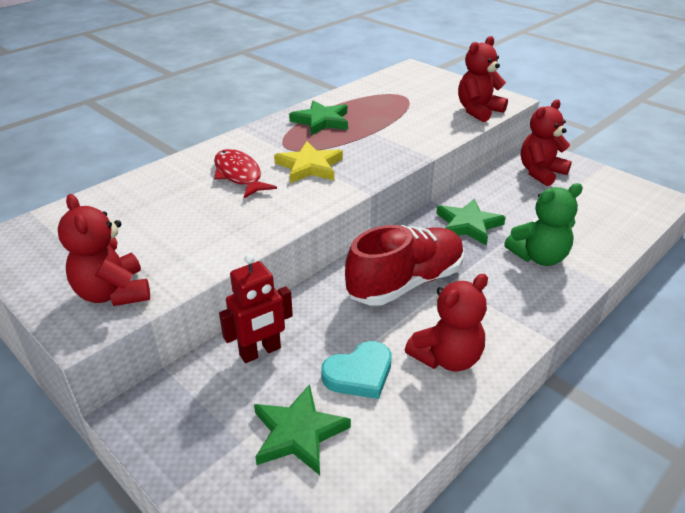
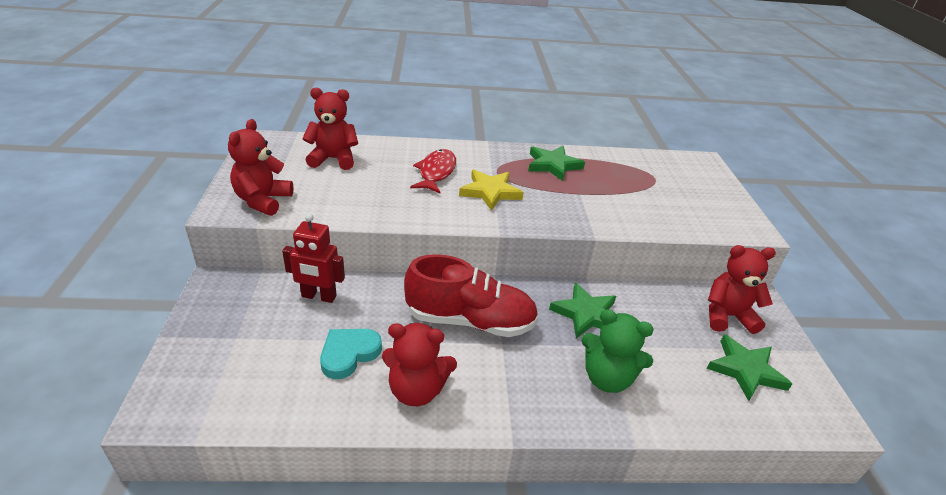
camera: 40 degrees right, 0 degrees up
green star [254,384,351,475] -> green star moved to [707,334,792,401]
turquoise heart [321,341,392,399] -> turquoise heart turned 120 degrees clockwise [320,329,382,379]
red teddy bear [458,36,508,122] -> red teddy bear moved to [302,88,358,170]

